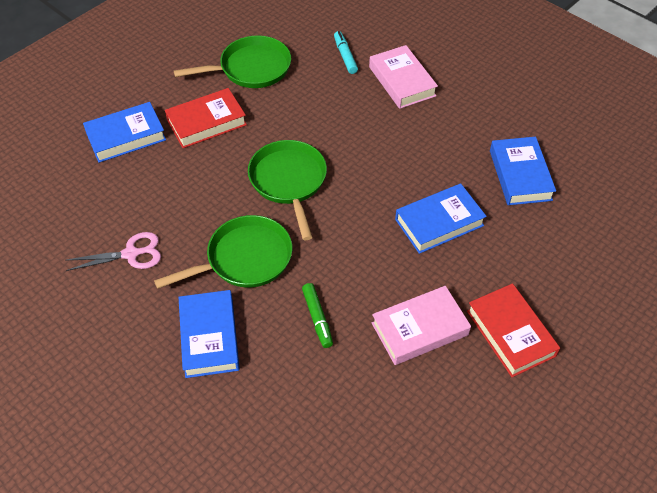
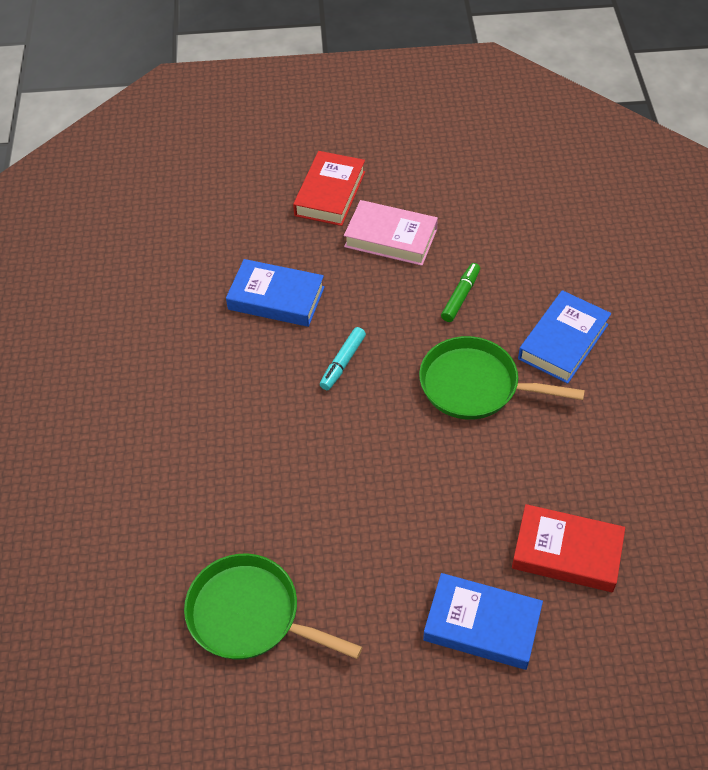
camera: 135 degrees left, 0 degrees up
pink scissors [65,232,161,271] -> none
red book [165,88,247,148] -> red book moved to [512,504,625,592]
green pan [248,140,327,240] -> none
turquoise marker [334,31,358,74] -> turquoise marker moved to [320,327,366,390]
pink book [369,45,438,109] -> none
blue book [490,137,556,205] -> none

